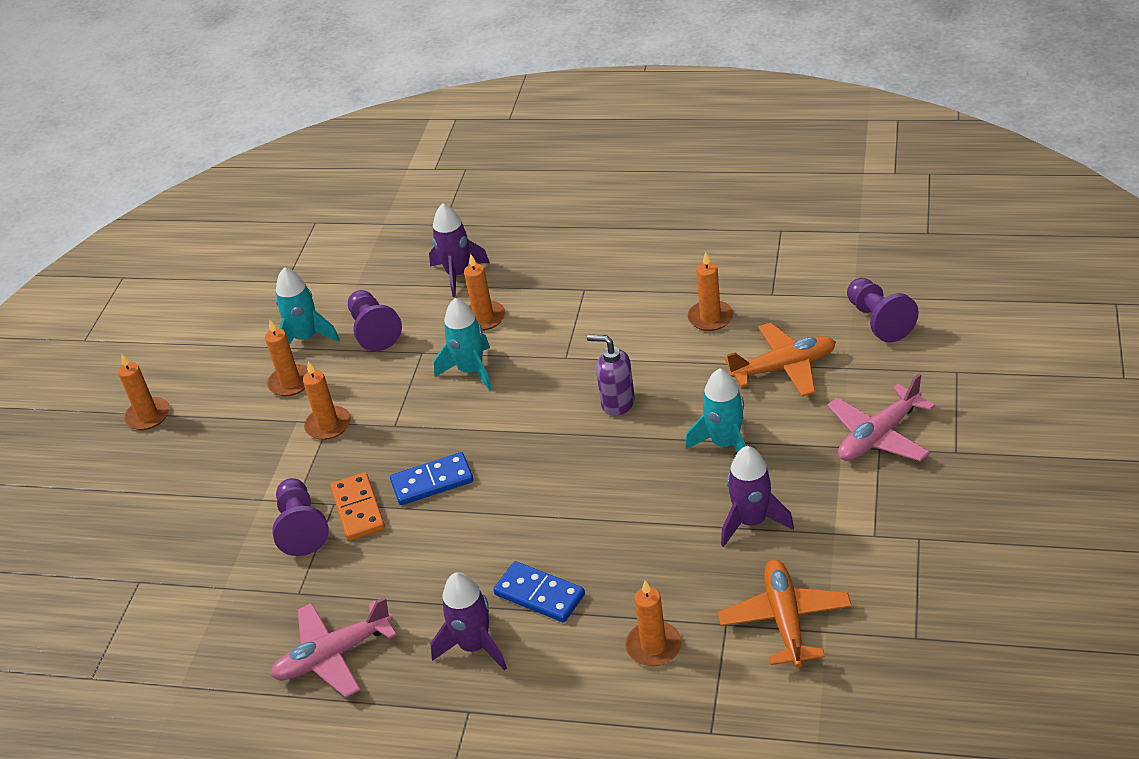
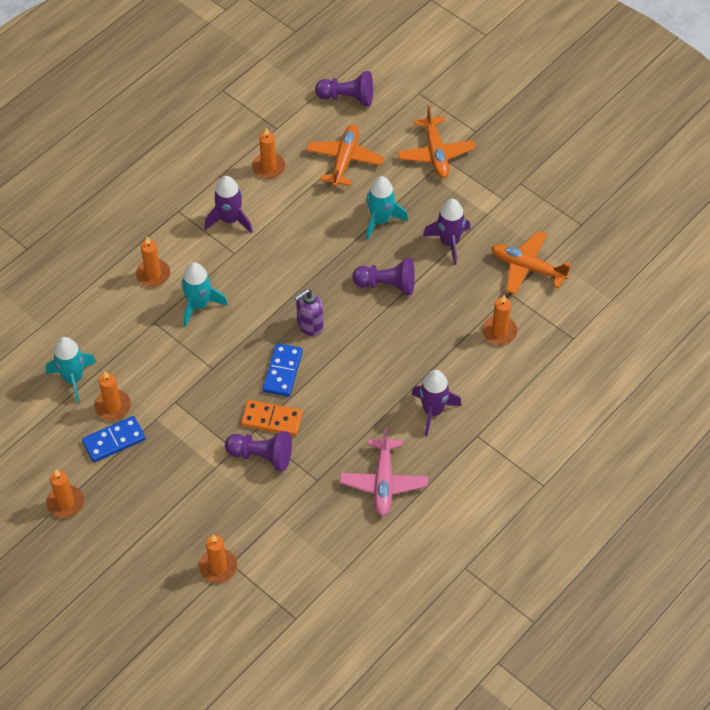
camera: 65 degrees left, 15 degrees up
orange candle [303,361,351,440] -> orange candle moved to [199,535,237,583]
purple pawn [348,290,402,351] -> purple pawn moved to [353,258,415,295]
purple rocket [429,203,490,297] -> purple rocket moved to [204,176,253,233]
blue domino [493,561,585,622] -> blue domino moved to [82,416,146,462]
purple soap dispenser [587,335,635,416] -> purple soap dispenser moved to [294,289,324,336]
pink plane [827,373,935,461] -> orange plane [398,105,476,178]

